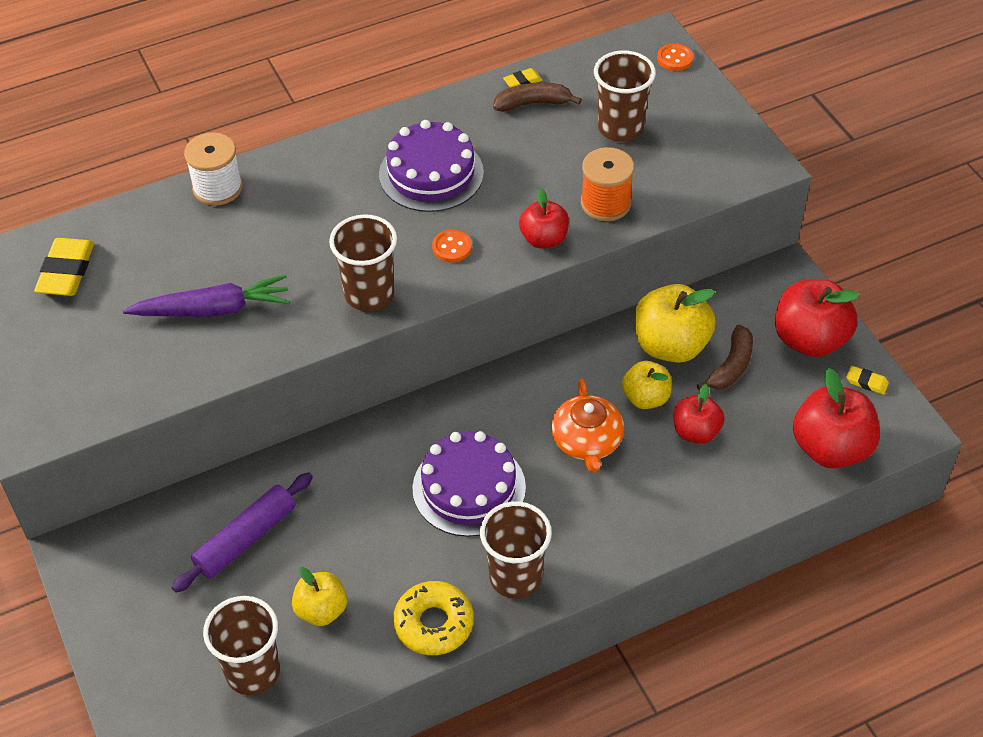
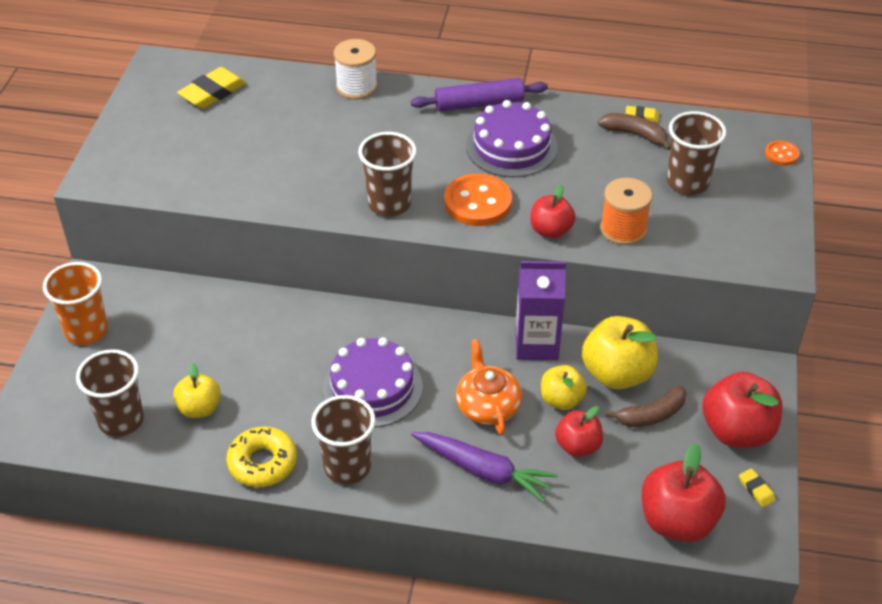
camera: 35 degrees right, 5 degrees down
purple carrot [123,275,290,317] -> purple carrot moved to [411,432,558,502]
purple rolling pin [172,472,313,593] -> purple rolling pin moved to [411,78,548,112]
orange button [432,230,472,262] -> orange button [444,174,512,226], size x1.94
orange teapot [551,379,624,473] -> orange teapot turned 135 degrees clockwise [456,339,522,435]
none -> orange cup [43,262,108,345]
none -> purple carton [516,261,566,360]

